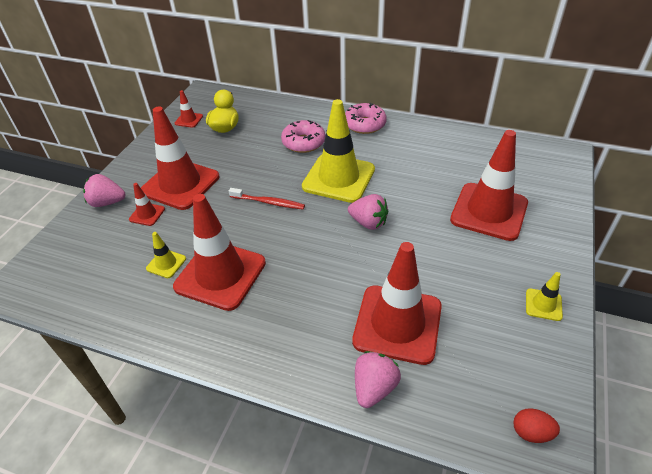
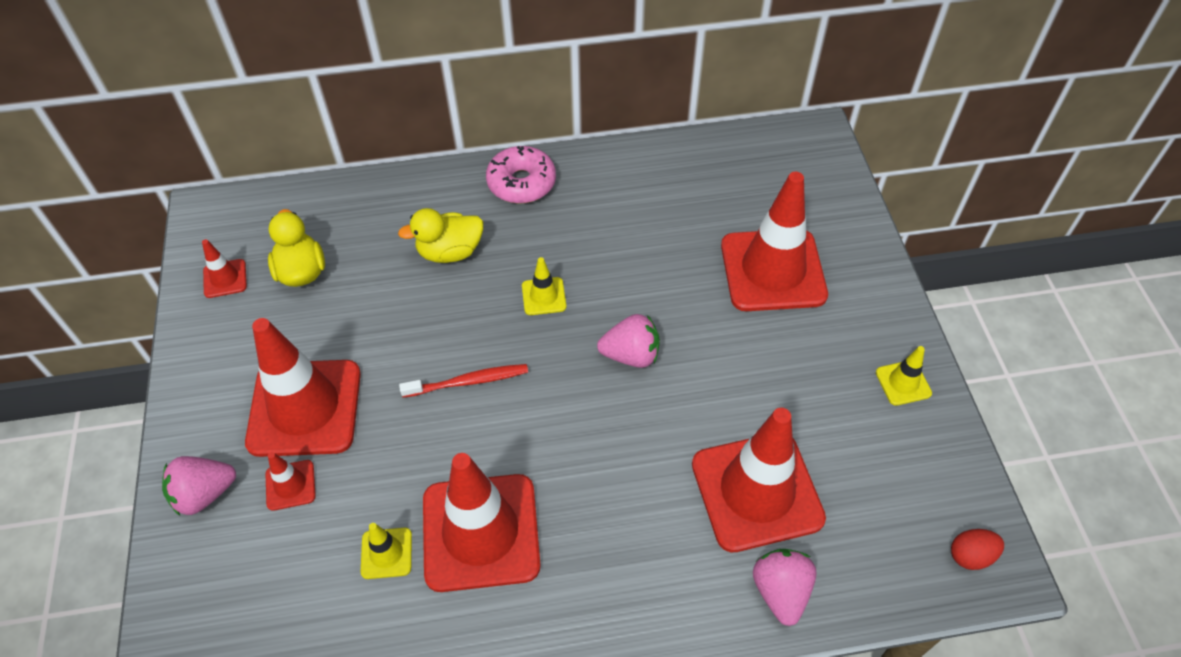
camera: 30 degrees left, 10 degrees up
pink donut [281,120,326,153] -> yellow duck [398,208,483,263]
yellow traffic cone [302,99,375,203] -> yellow traffic cone [522,257,566,315], size x0.43

